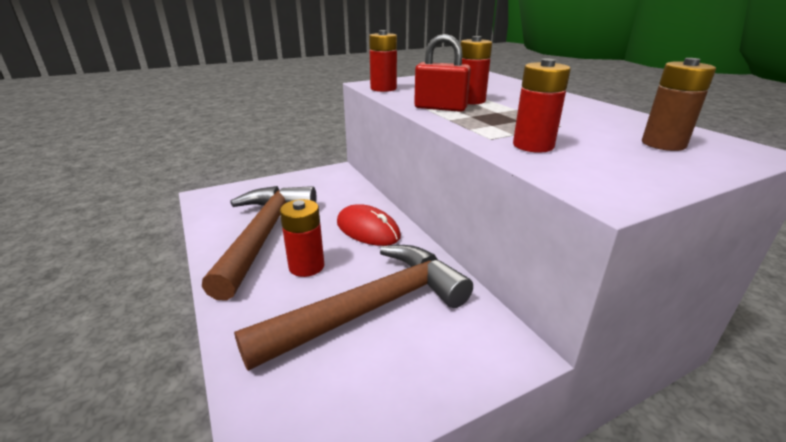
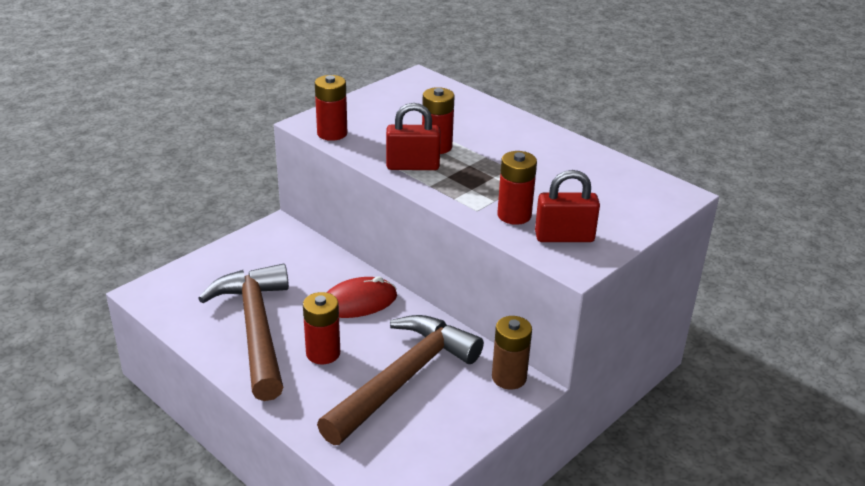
camera: 20 degrees left, 5 degrees up
red mouse [337,204,401,246] -> red mouse turned 45 degrees counterclockwise [326,277,397,318]
brown battery [642,58,716,151] -> brown battery moved to [492,316,532,389]
none -> red padlock [535,170,600,242]

